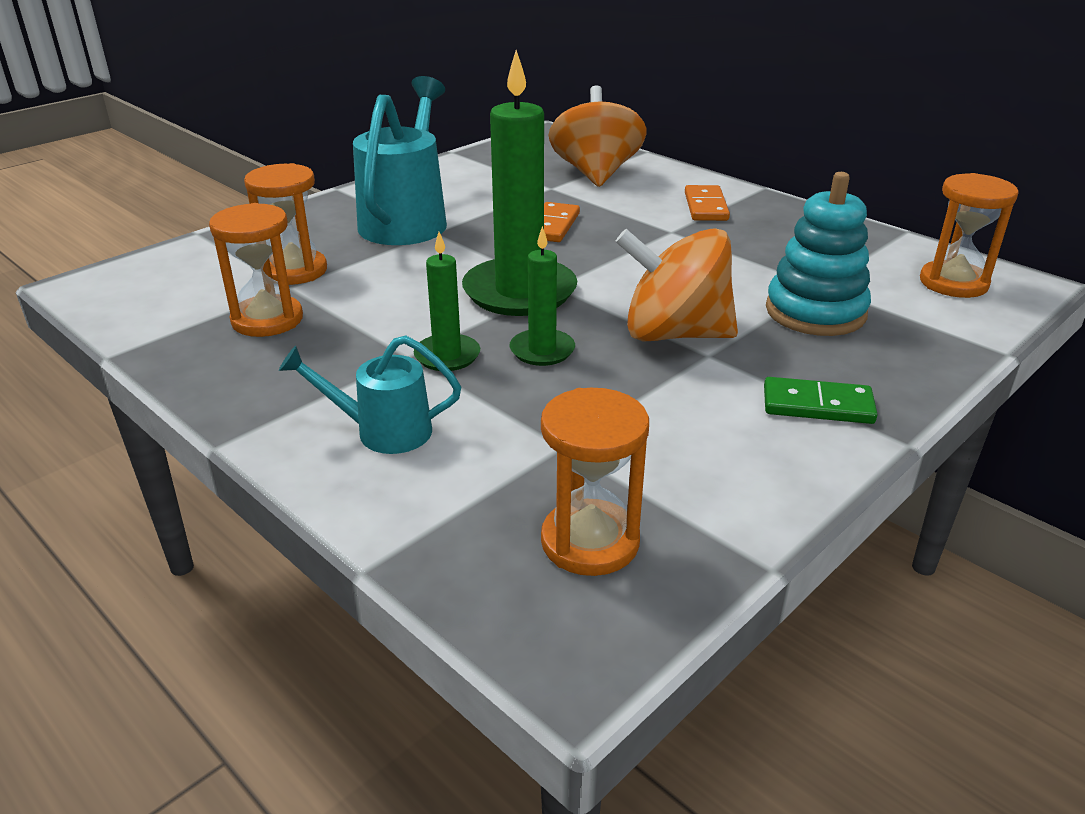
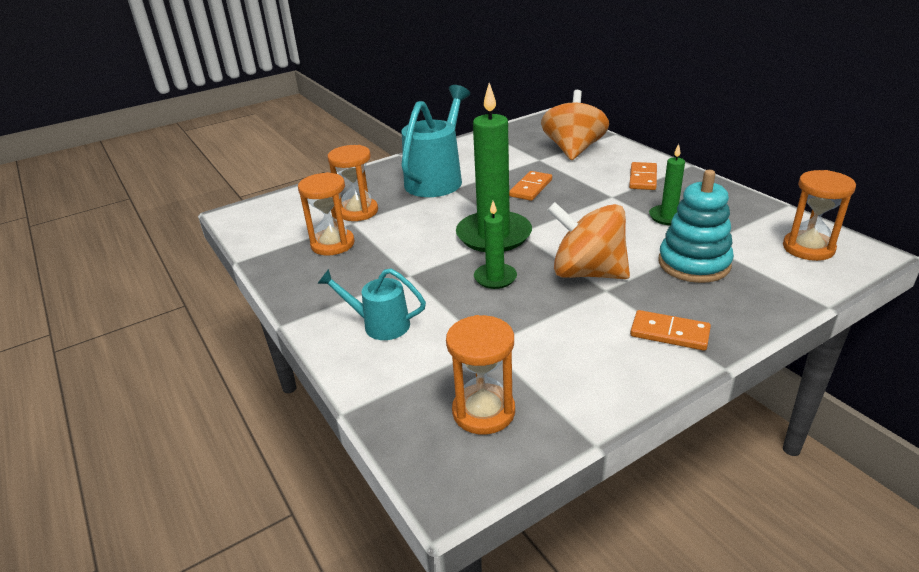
camera: 15 degrees right, 0 degrees up
green candle [414,232,480,371] -> green candle moved to [649,144,685,225]
green domino [764,377,877,424] -> orange domino [630,310,711,351]

